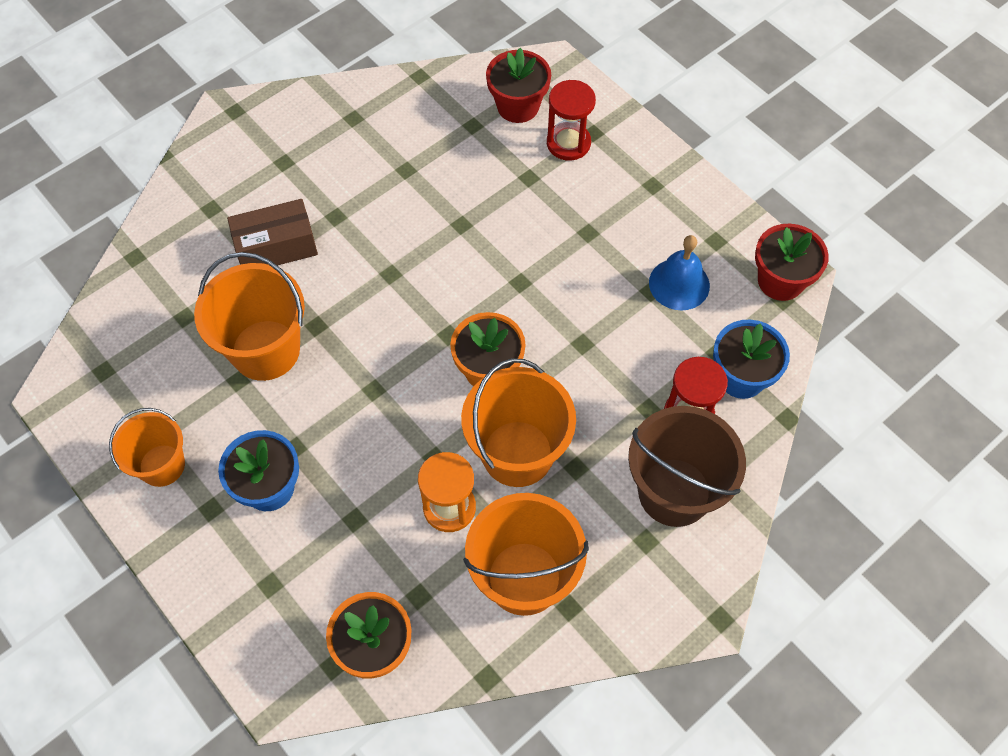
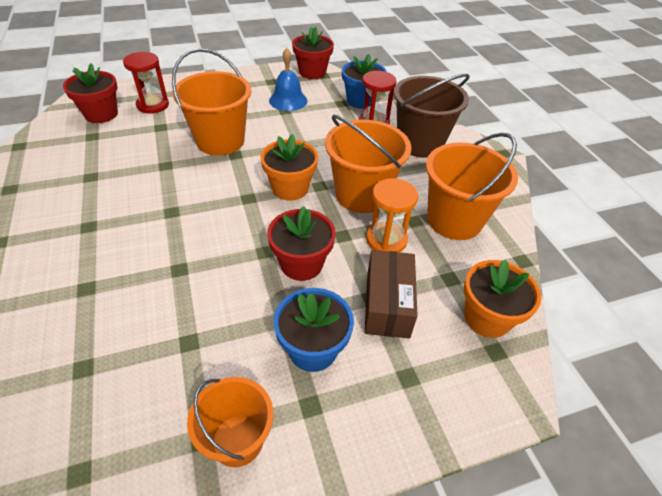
camera: 70 degrees left, 15 degrees down
orange bucket [194,252,305,381] -> orange bucket moved to [172,48,251,155]
brown box [227,199,318,265] -> brown box moved to [365,250,418,338]
none -> red flower pot [267,206,336,281]

